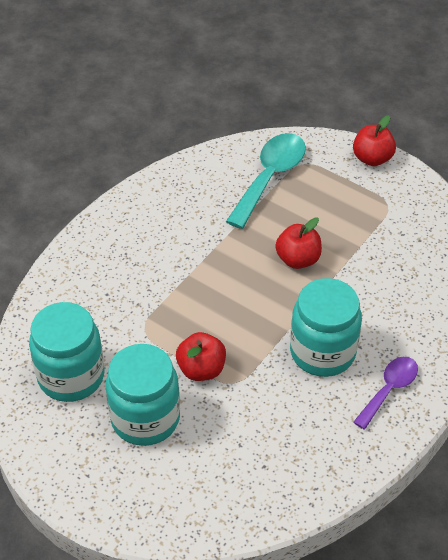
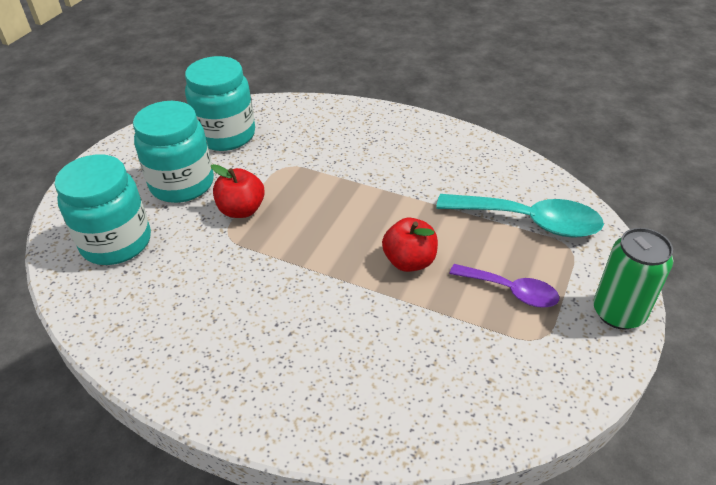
camera: 80 degrees right, 5 degrees down
turquoise jar [290,278,362,377] -> turquoise jar moved to [55,154,151,265]
red apple [353,115,396,166] -> green can [593,228,673,330]
purple spoon [353,357,418,429] -> purple spoon moved to [449,264,559,308]

